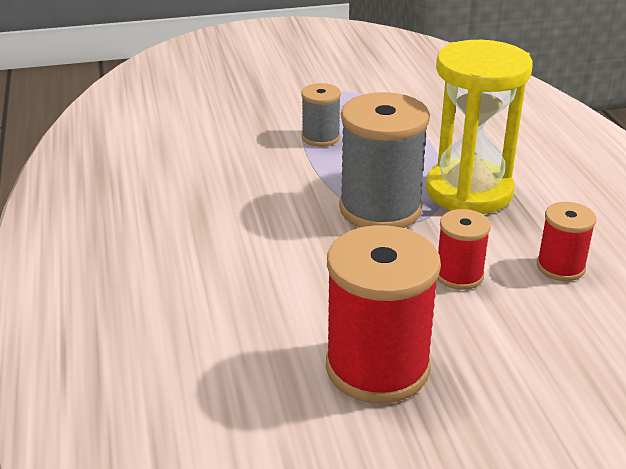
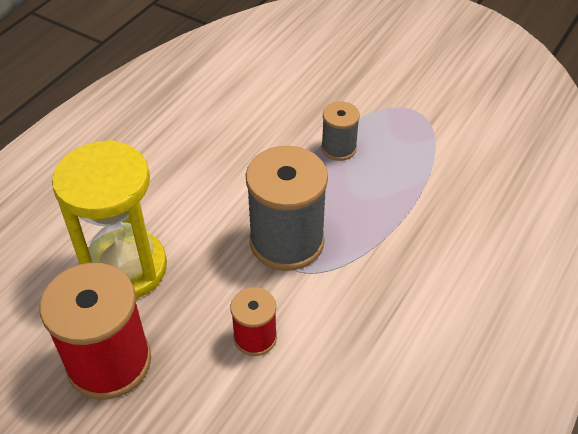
camera: 45 degrees right, 15 degrees up
yellow hourglass [426,40,533,214] -> yellow hourglass moved to [52,140,167,299]
red spool [537,202,596,281] -> none

